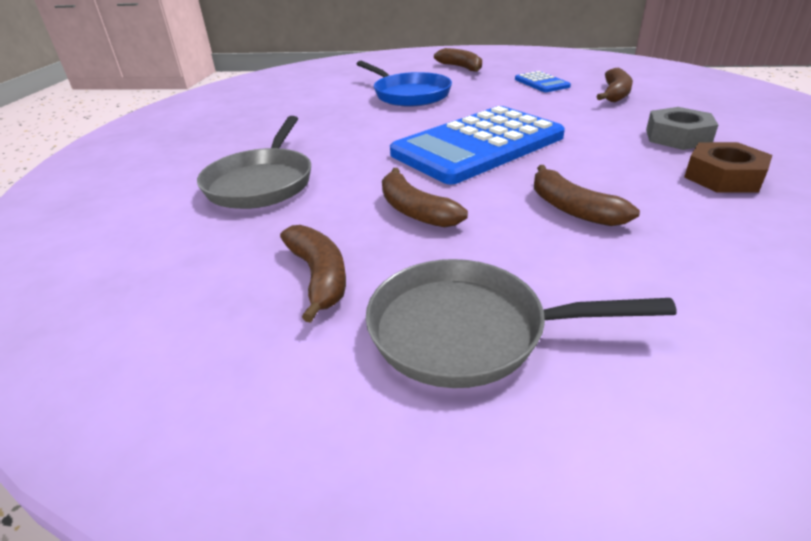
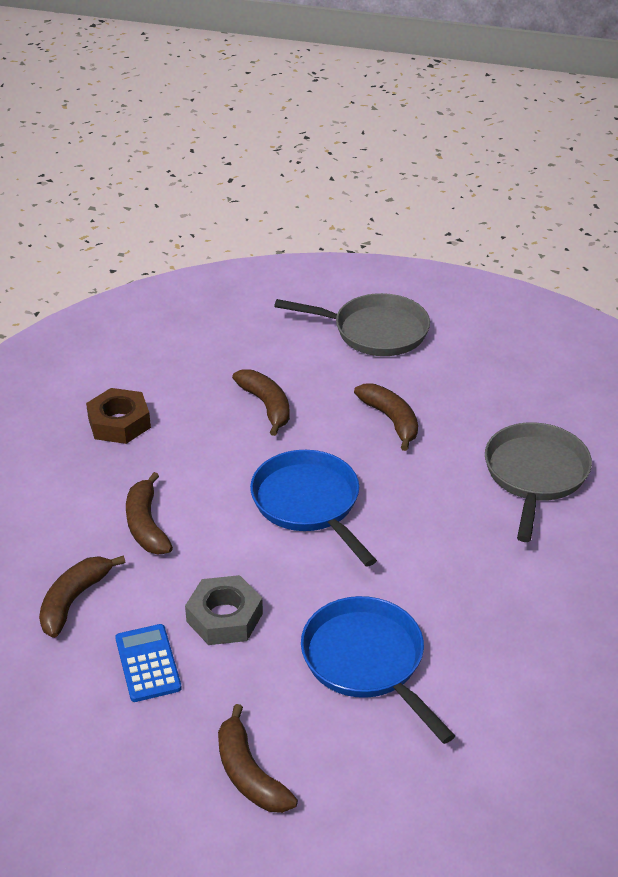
camera: 175 degrees left, 5 degrees up
brown banana [280,225,346,323] -> brown banana moved to [126,472,173,554]
blue calculator [390,106,565,184] -> blue pan [250,450,377,567]
grey nut [646,107,718,150] -> grey nut moved to [185,575,263,645]

